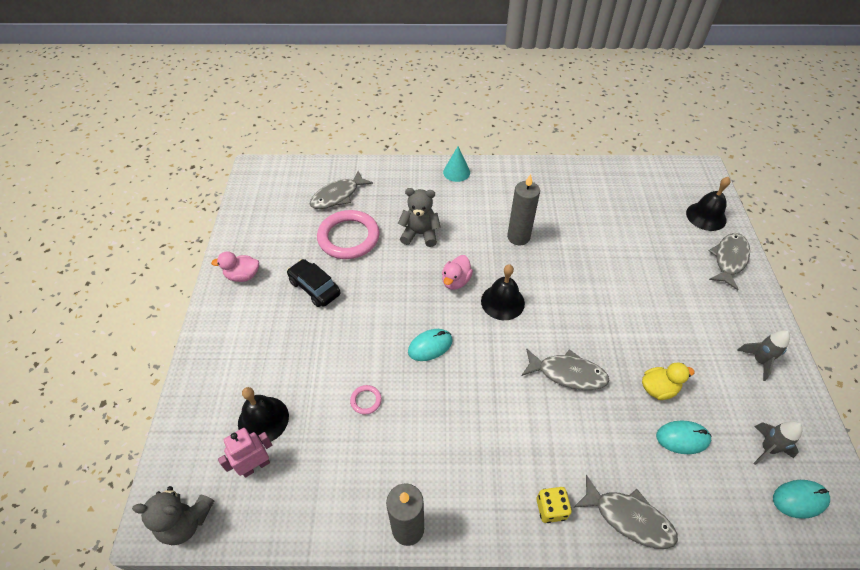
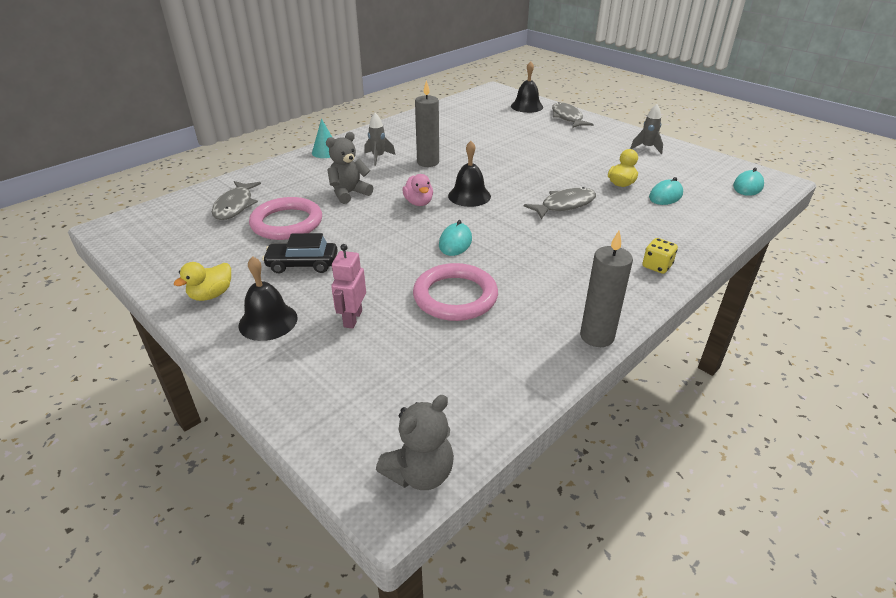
camera: 45 degrees left, 15 degrees down
pink duck [211,251,259,282] -> yellow duck [174,262,231,301]
pink robot [218,428,272,478] -> pink robot moved to [331,244,366,329]
black bell [238,387,289,444] -> black bell moved to [239,256,298,341]
pink ring [350,385,382,415] -> pink ring [413,263,498,321], size x2.44
grey fish [573,475,678,549] -> none
grey rocket [753,421,803,465] -> grey rocket moved to [364,113,395,166]

